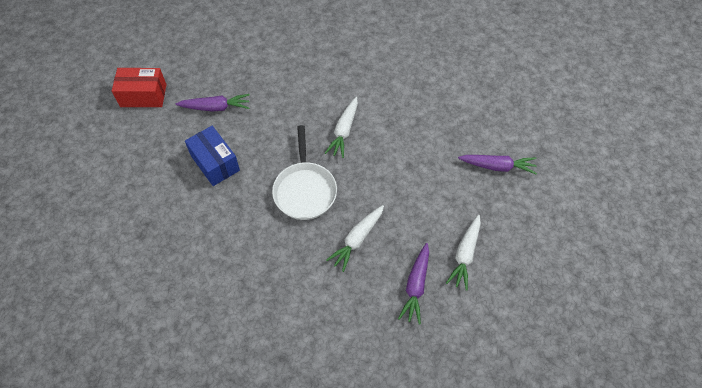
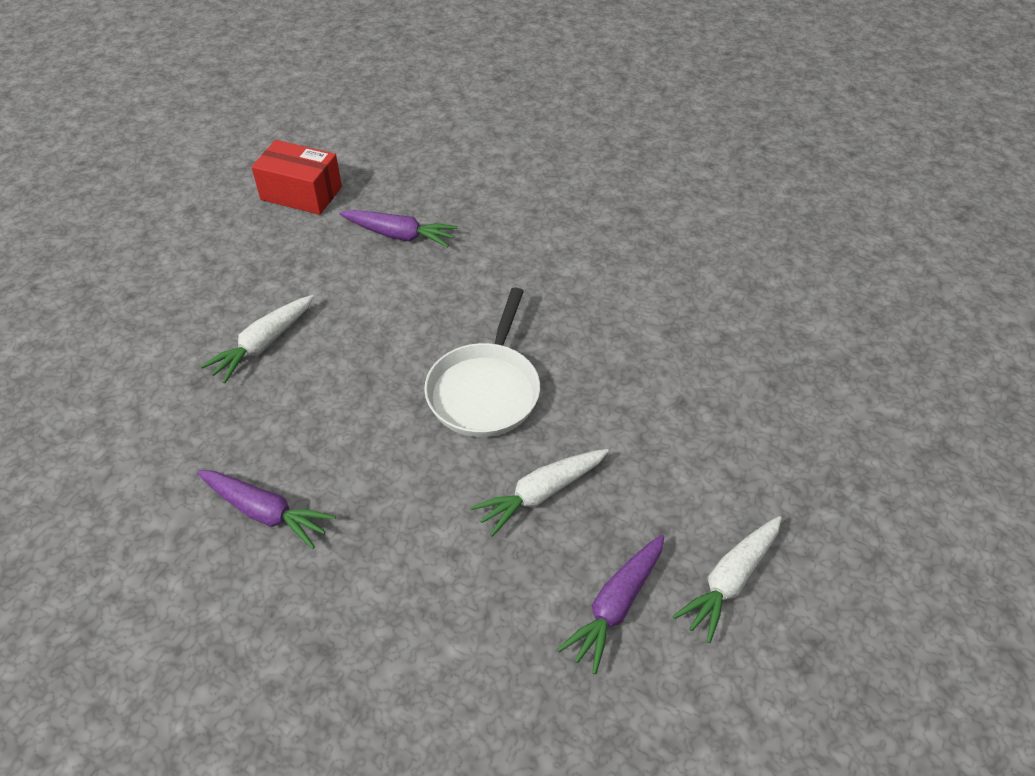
camera: 20 degrees right, 10 degrees down
blue box [185,126,240,186] -> none
white carrot [325,97,358,158] -> white carrot moved to [200,295,314,383]
purple carrot [458,155,537,174] -> purple carrot moved to [197,470,336,549]

